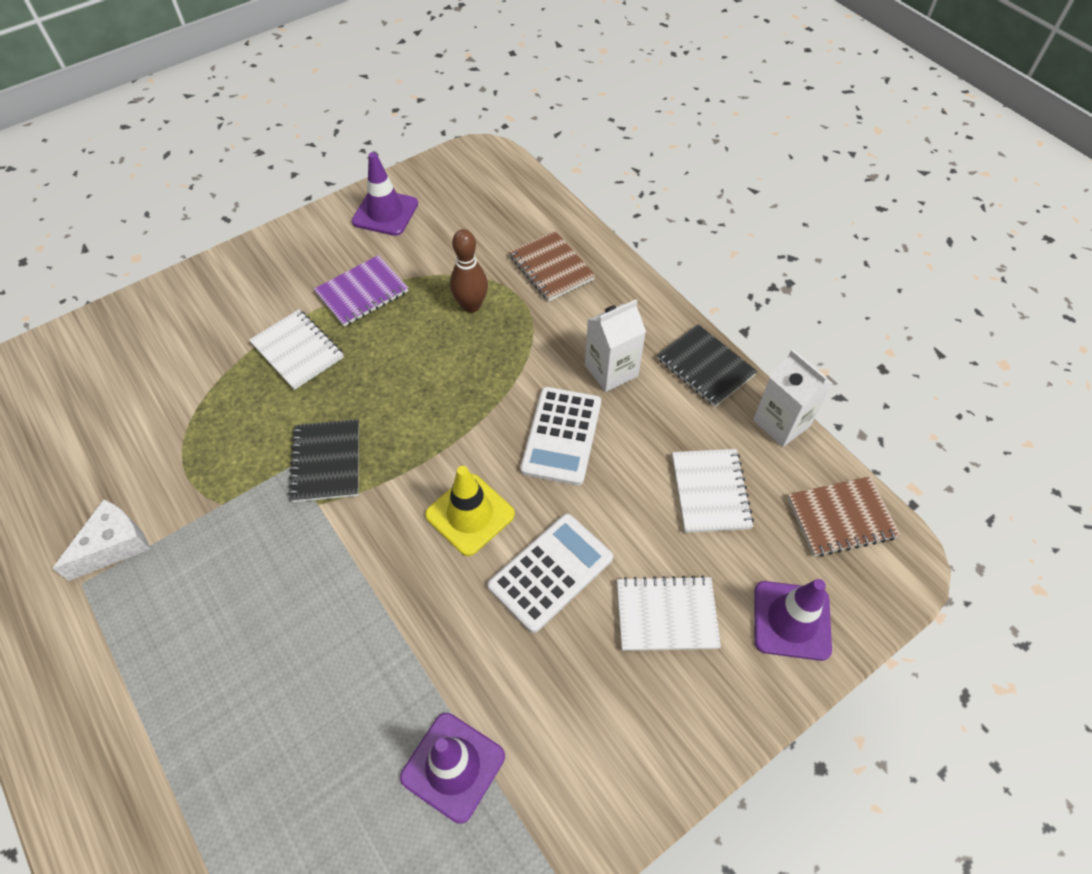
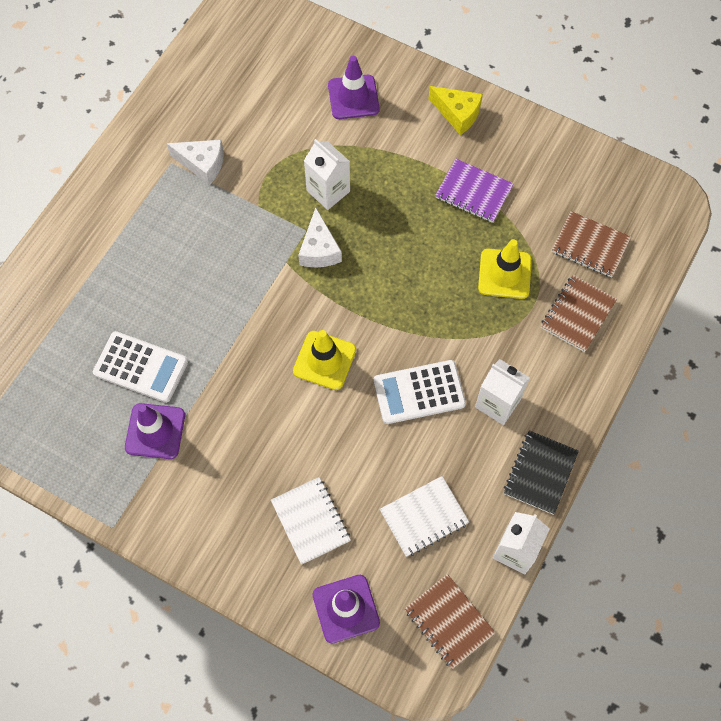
camera: 65 degrees right, 10 degrees up
white notebook [249,309,344,390] -> none
black notebook [288,419,359,502] -> white cheese [298,207,342,267]
purple traffic cone [352,152,418,236] -> purple traffic cone moved to [328,56,380,119]
brown bowling pin [450,229,488,313] -> yellow traffic cone [478,239,532,299]
white calculator [488,514,613,633] -> white calculator moved to [93,331,188,403]
none -> white carton [304,139,350,210]
none -> yellow cheese [428,86,483,135]
none -> brown notebook [552,211,631,278]

